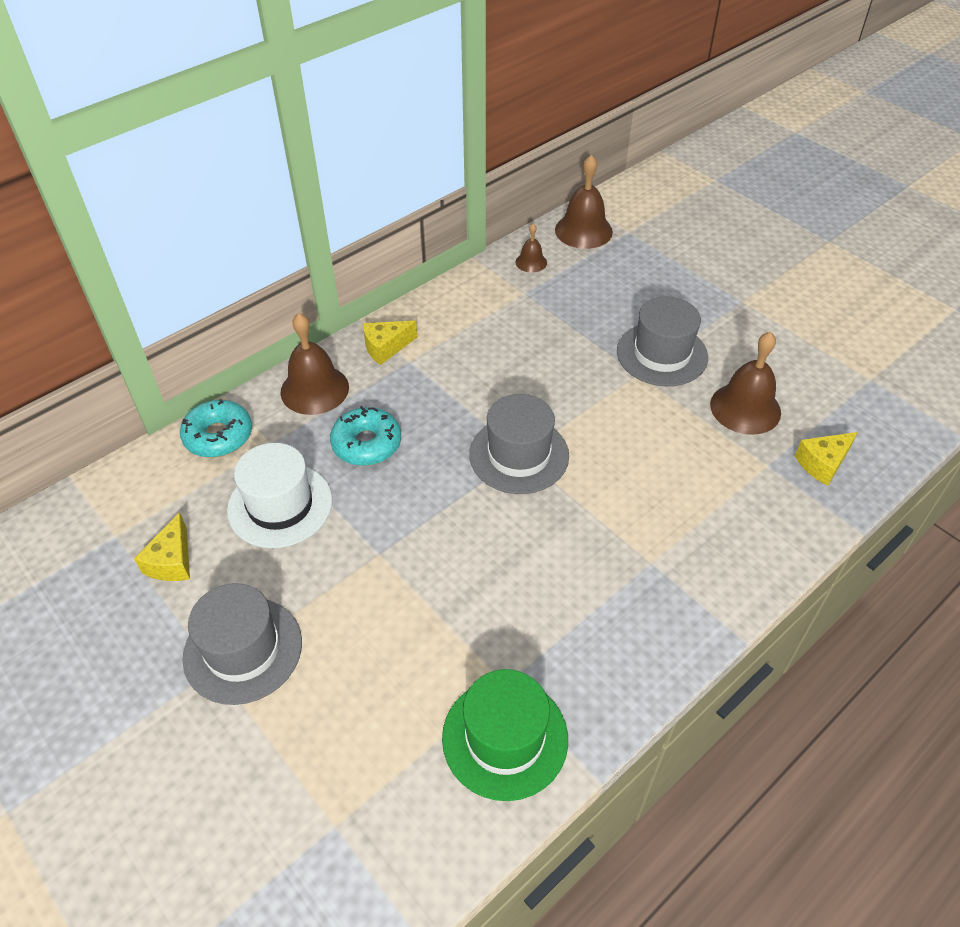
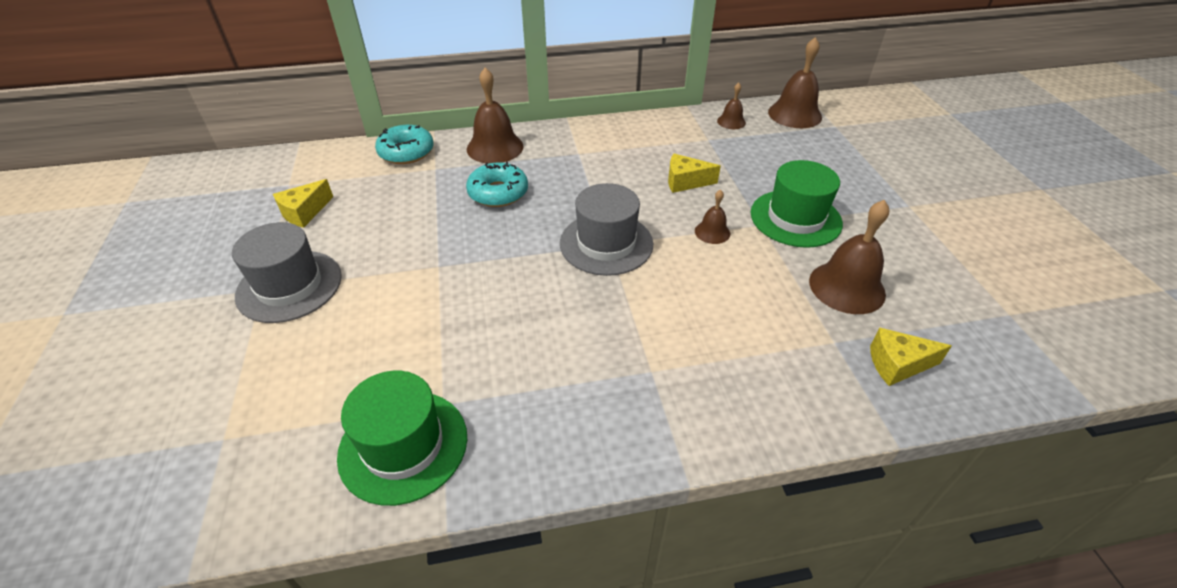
camera: 30 degrees right, 5 degrees down
white hat [227,443,333,548] -> none
yellow cheese [363,320,417,365] -> yellow cheese moved to [668,154,721,193]
grey hat [617,297,708,386] -> green hat [751,160,843,248]
none -> brown bell [695,189,730,244]

